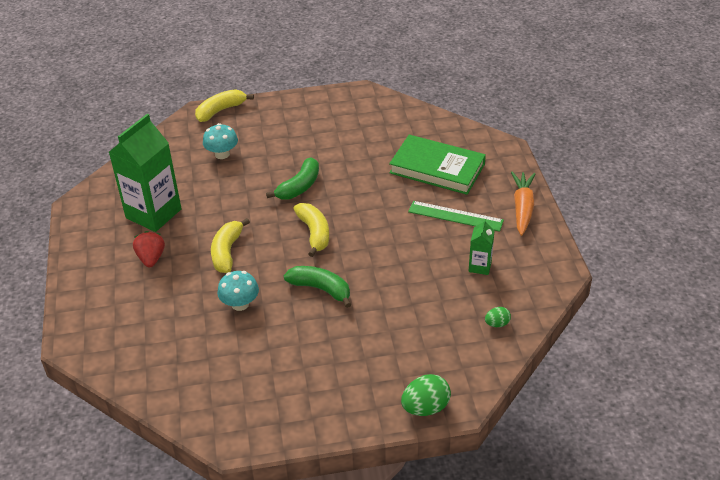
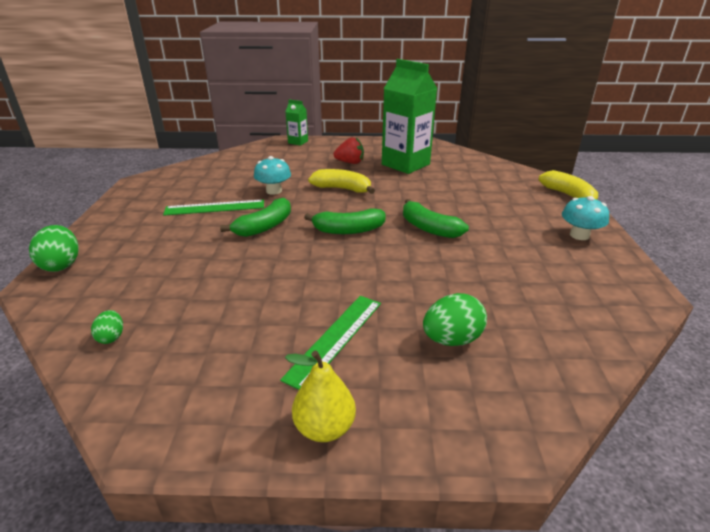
camera: 100 degrees right, 10 degrees down
turquoise mushroom [203,123,238,159] -> turquoise mushroom moved to [562,196,609,240]
yellow banana [294,203,329,257] -> green banana [304,208,386,234]
green book [389,135,486,195] -> green egg [423,293,487,346]
green carton [469,219,495,275] -> green carton moved to [285,99,308,146]
orange carrot [511,172,535,236] -> yellow pear [285,351,356,442]
none -> green ruler [163,200,264,216]

